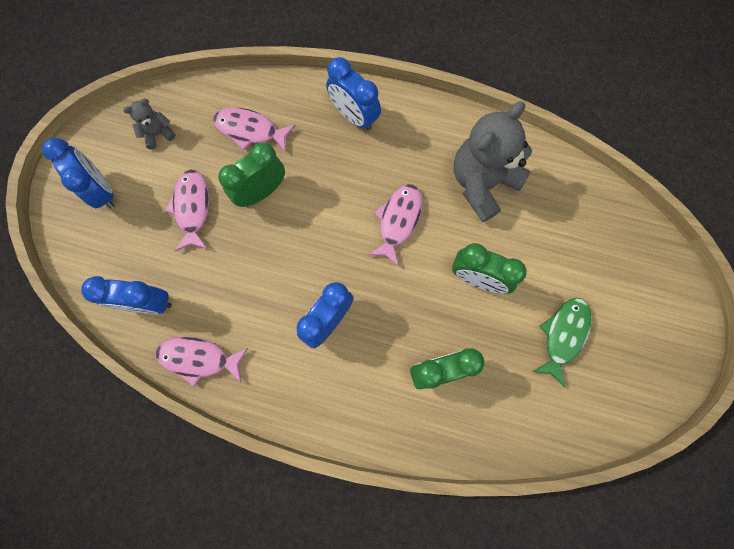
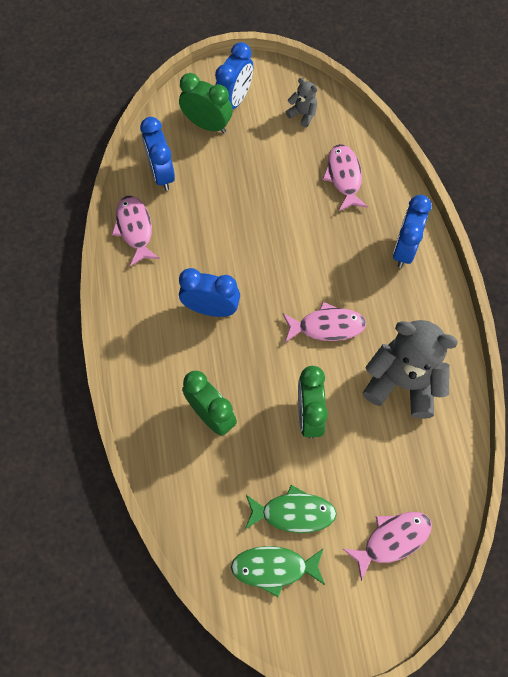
camera: 65 degrees right, 10 degrees down
pink fish [165,169,209,251] -> pink fish moved to [343,512,432,581]
green clock [218,142,285,207] -> green clock moved to [179,73,233,133]
none -> green fish [231,546,325,597]

